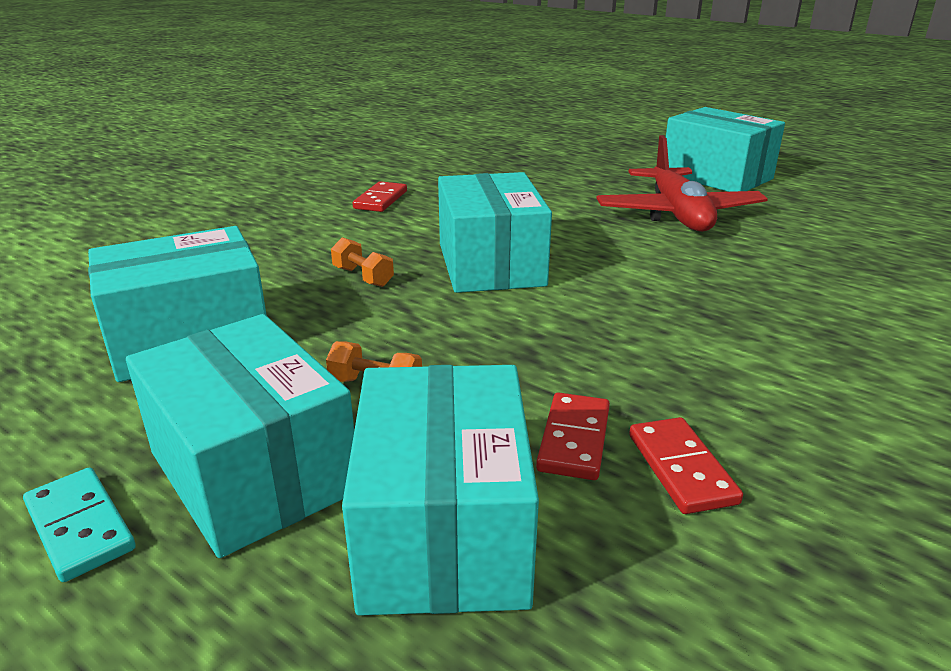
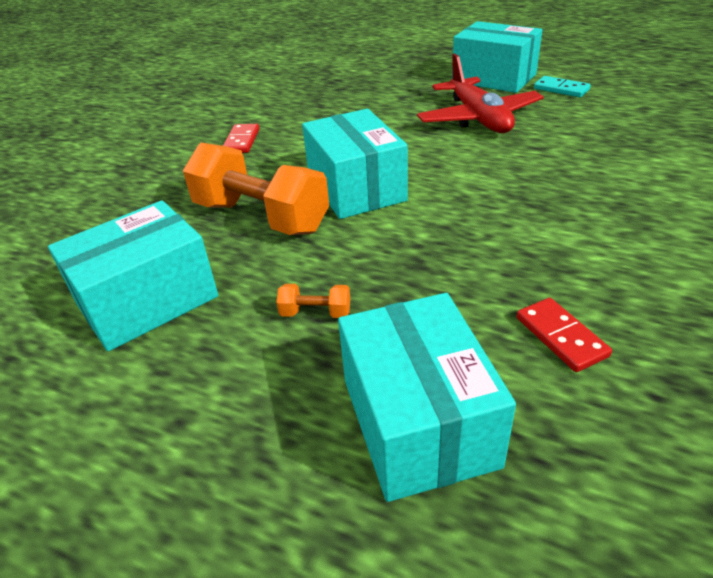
camera: 10 degrees left, 10 degrees up
turquoise domino [23,467,135,582] -> turquoise domino moved to [534,76,591,97]
turquoise box [126,314,354,558] -> none
orange dumbbell [331,237,394,287] -> orange dumbbell [183,143,329,235], size x2.49
red domino [536,392,610,480] -> none

